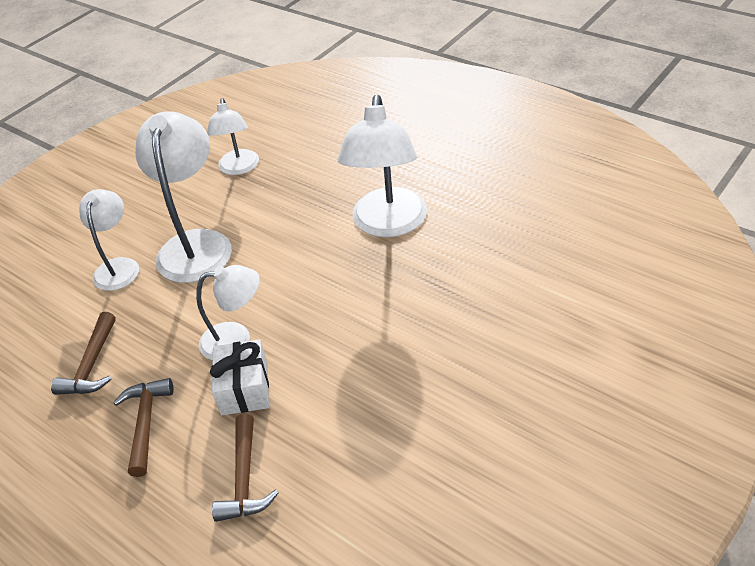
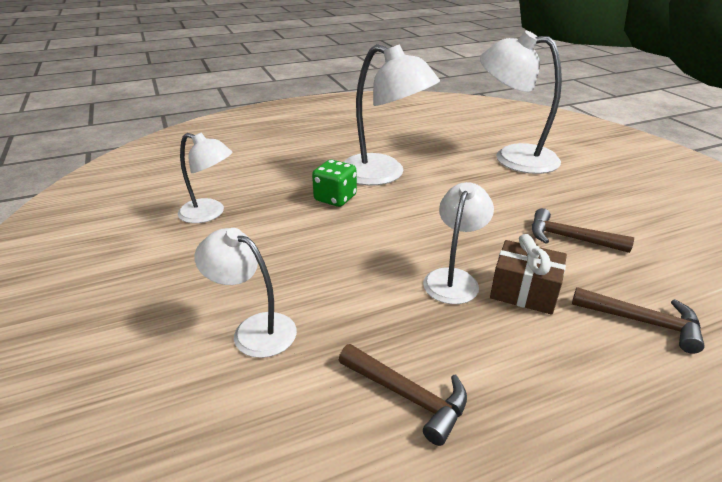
camera: 65 degrees left, 10 degrees down
brown hammer [113,378,173,477] -> brown hammer moved to [532,208,634,253]
white lamp [135,111,232,283] -> white lamp moved to [480,31,562,174]
white gift [210,339,269,415] -> brown gift [490,234,567,315]
none -> green dice [312,160,357,207]

